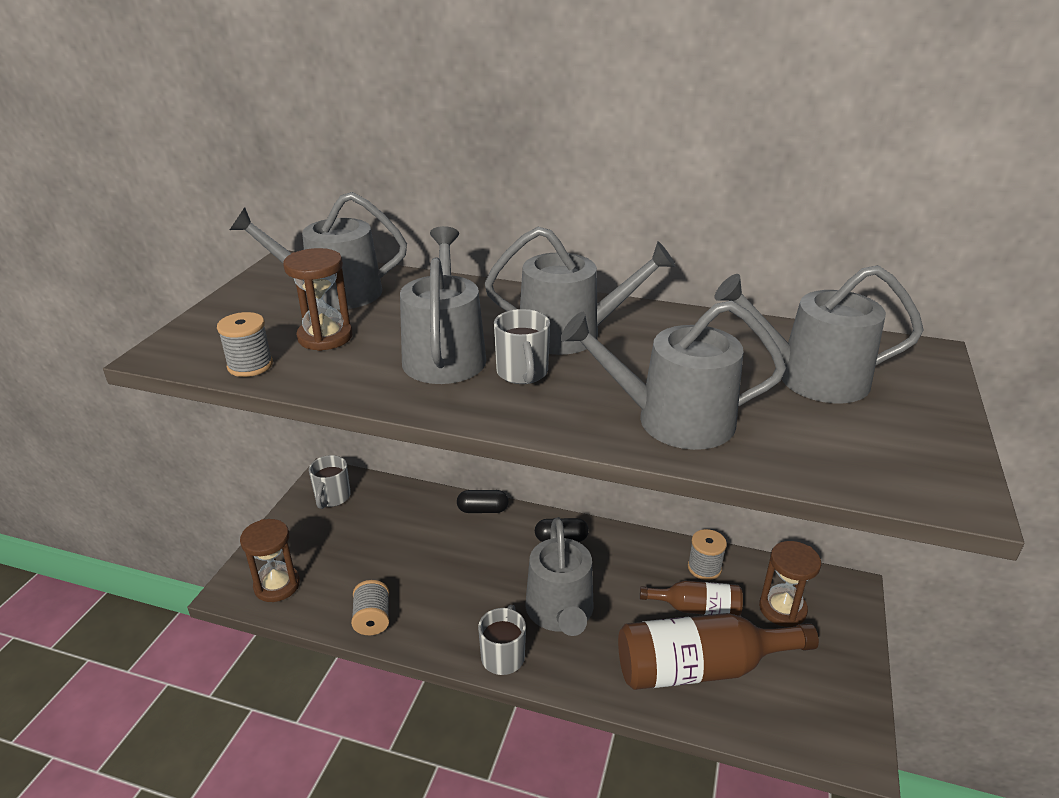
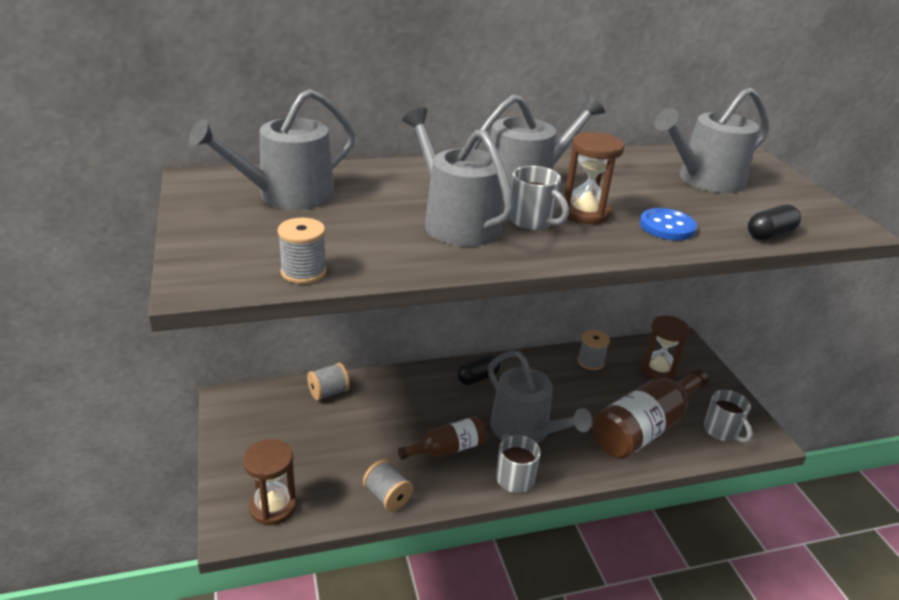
camera: 35 degrees left, 0 degrees up
brown hourglass [283,248,353,351] -> brown hourglass moved to [561,132,625,224]
grey mug [309,455,351,509] -> grey mug moved to [704,390,753,443]
black capsule [457,490,509,513] -> black capsule moved to [748,204,801,240]
grey watering can [560,300,786,450] -> blue button [640,208,697,240]
brown bottle [640,580,743,616] -> brown bottle moved to [398,416,486,460]
none -> grey spool [307,363,350,401]

